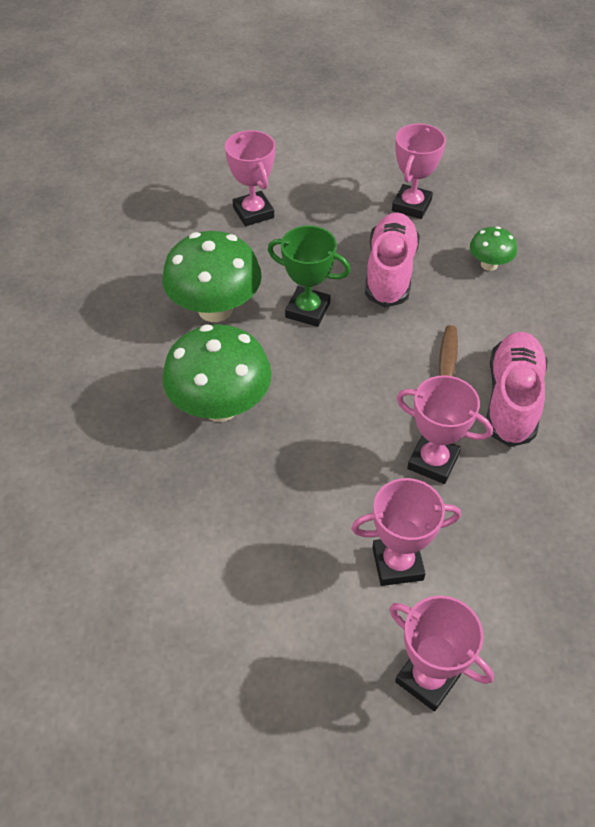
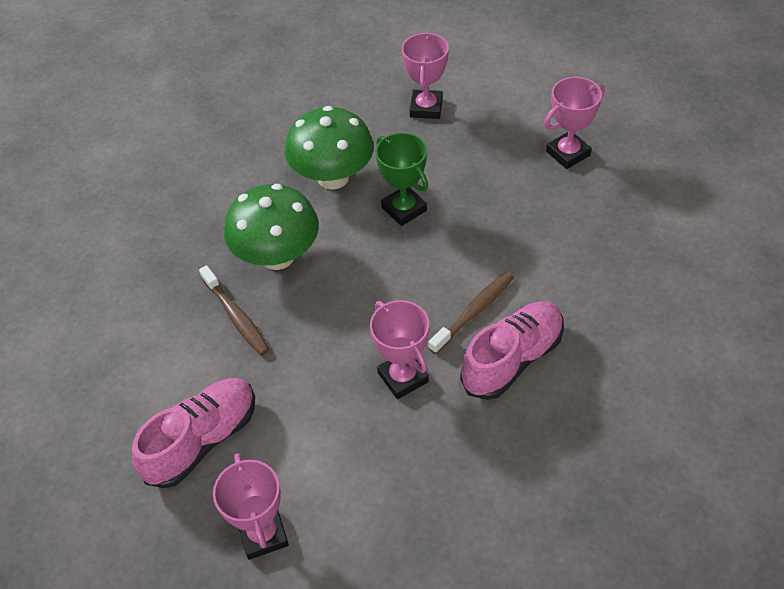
camera: 35 degrees right, 0 degrees up
pink trophy [351,478,461,586] -> none
pink shoe [365,213,420,308] -> pink shoe moved to [132,378,255,488]
green mushroom [470,226,517,271] -> none
none -> brown toothbrush [199,265,269,355]

